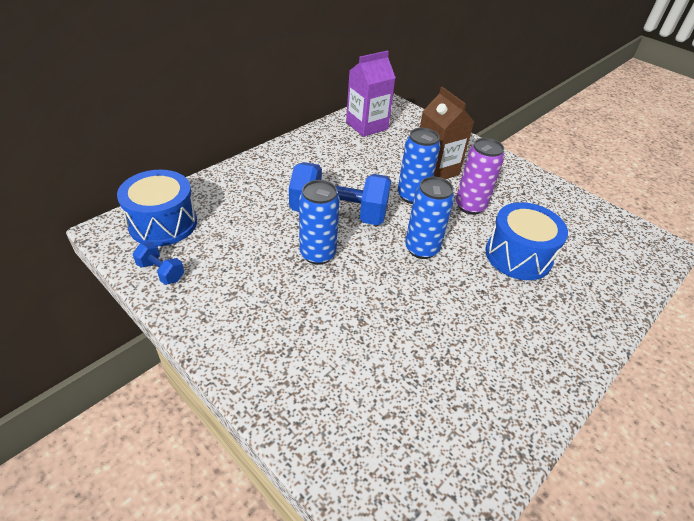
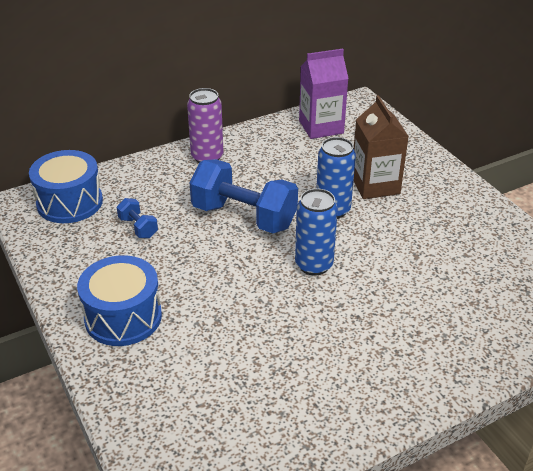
camera: 20 degrees right, 5 degrees down
blue dumbbell [133,242,184,285] -> blue dumbbell moved to [117,198,158,238]
blue can [299,180,340,265] -> none
purple can [456,138,504,215] -> purple can moved to [187,88,224,163]
blue drum [486,202,568,280] -> blue drum moved to [77,255,162,346]

